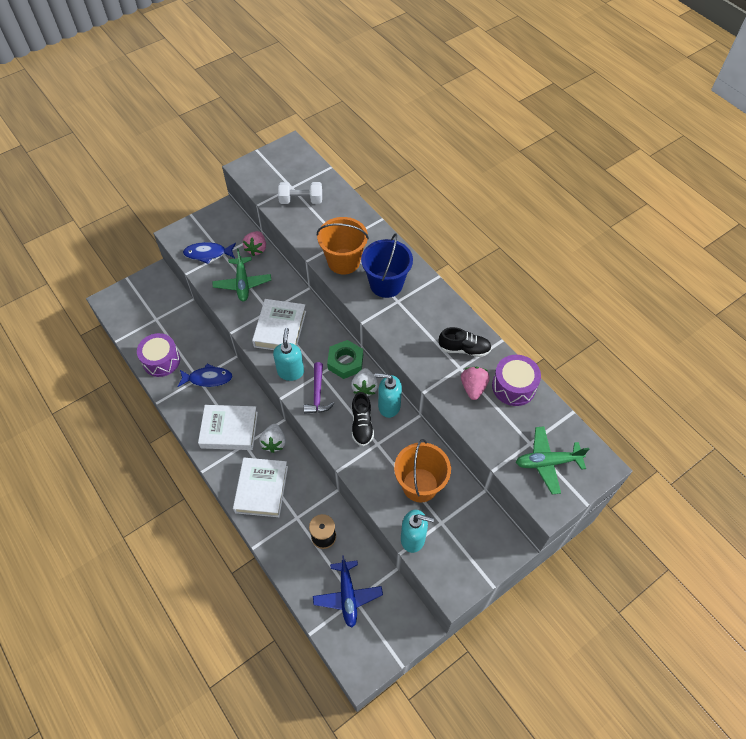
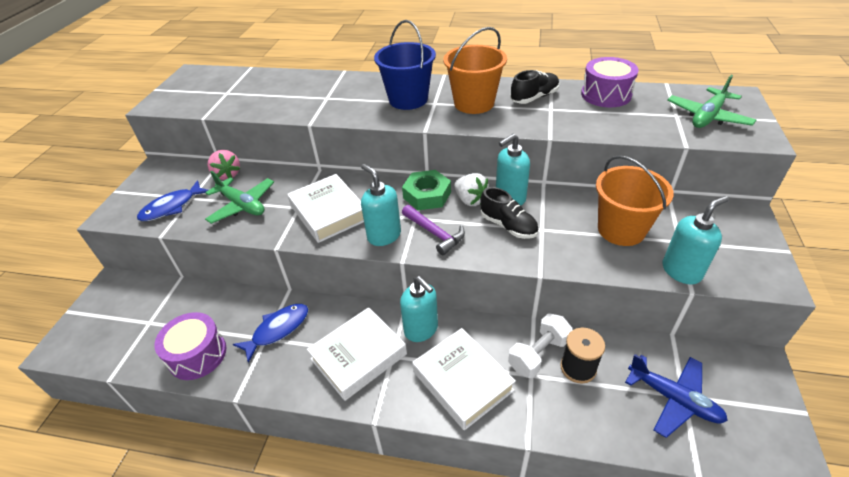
camera: 40 degrees left, 15 degrees down
white strawberry [259,424,286,453] -> turquoise soap dispenser [400,276,438,342]
white dumbbell [278,182,322,204] -> white dumbbell moved to [508,313,573,378]
orange bucket [317,217,369,274] -> orange bucket moved to [444,27,507,114]
pink strawberry [461,367,490,400] -> none

